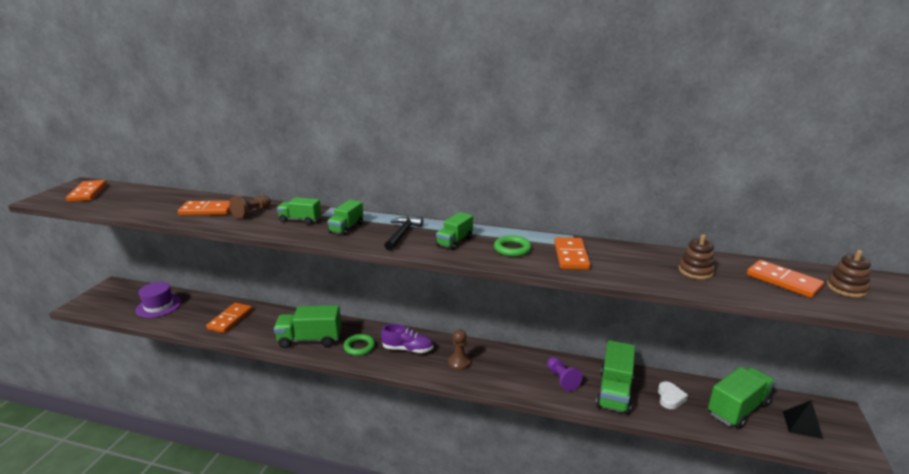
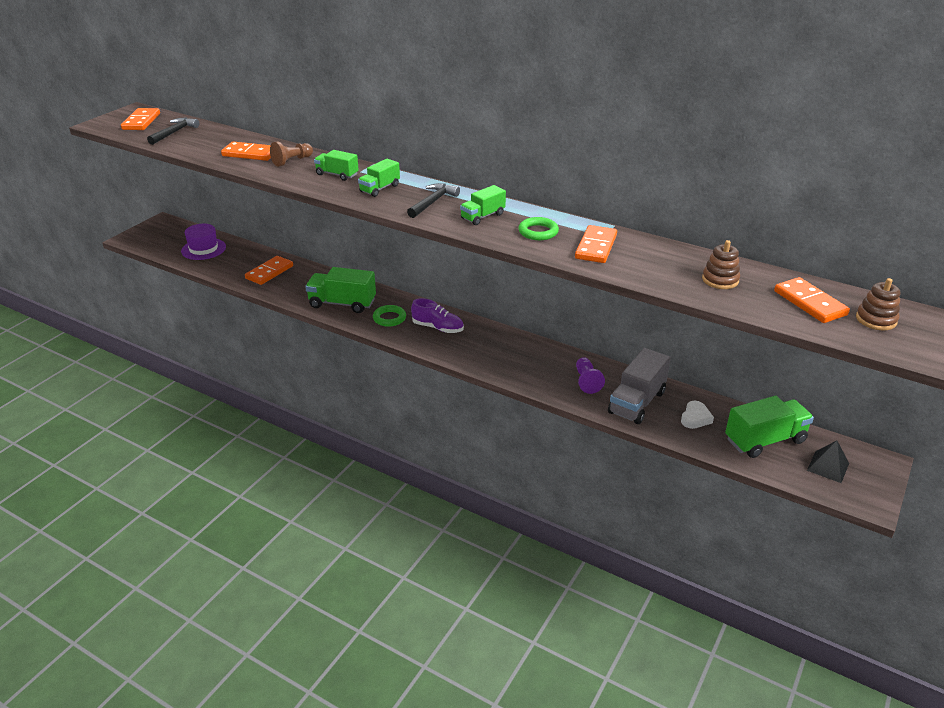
camera: 15 degrees right, 10 degrees up
brown pawn [448,330,471,370] -> none
green truck [596,340,635,414] -> grey truck [608,348,671,424]
none -> black hammer [147,118,199,145]

